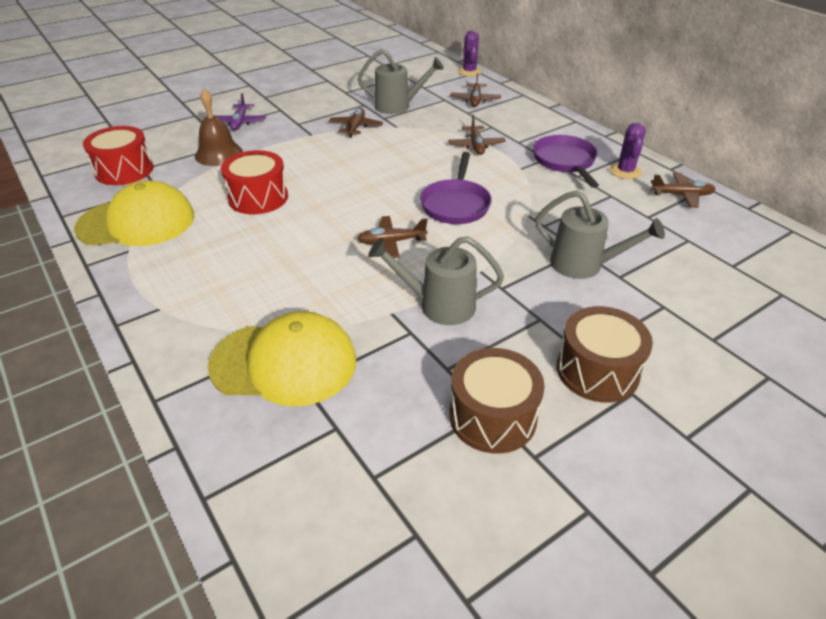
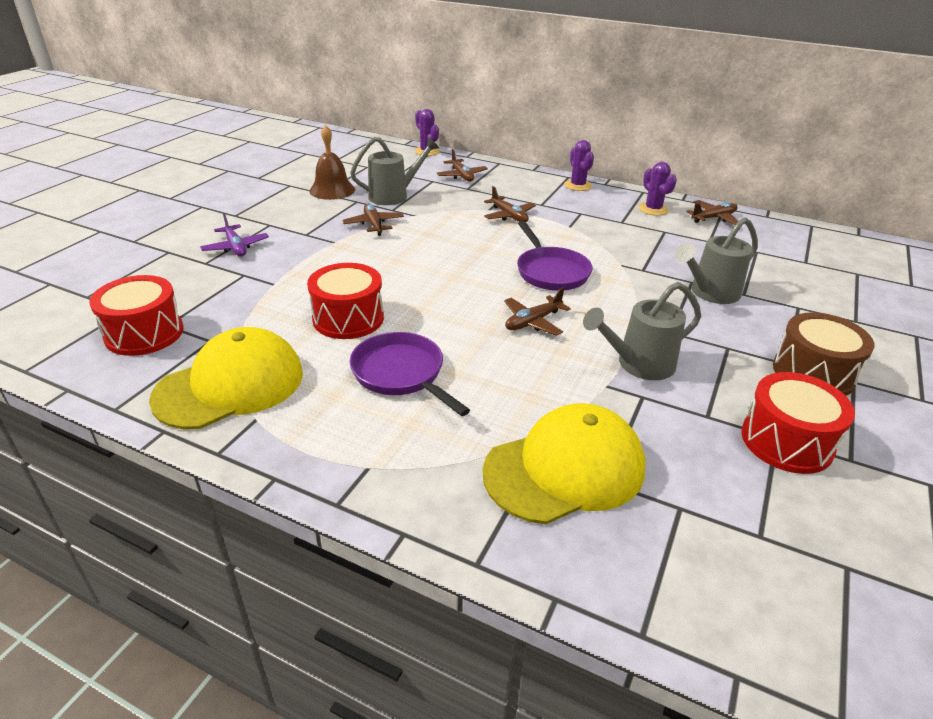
camera: 30 degrees left, 5 degrees down
brown bell [195,89,243,166] -> brown bell moved to [309,125,355,200]
brown drum [449,348,545,454] -> red drum [741,372,855,474]
purple pan [533,135,599,188] -> purple pan moved to [349,332,470,416]
grey watering can [535,190,665,279] -> grey watering can turned 150 degrees clockwise [675,217,758,304]
none -> purple cactus [564,140,594,191]

